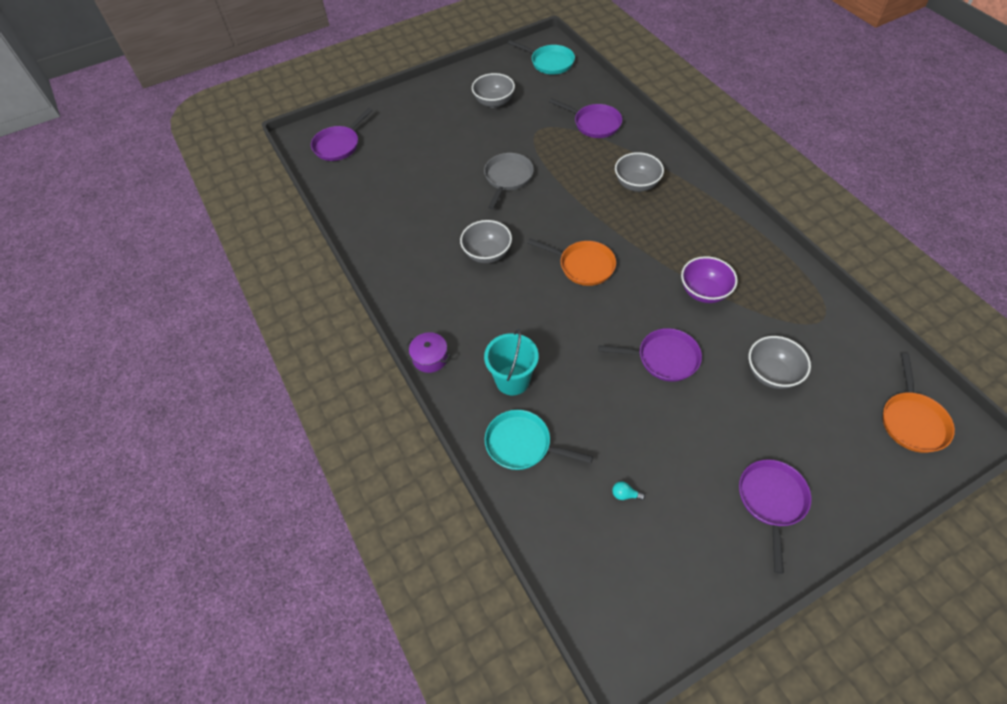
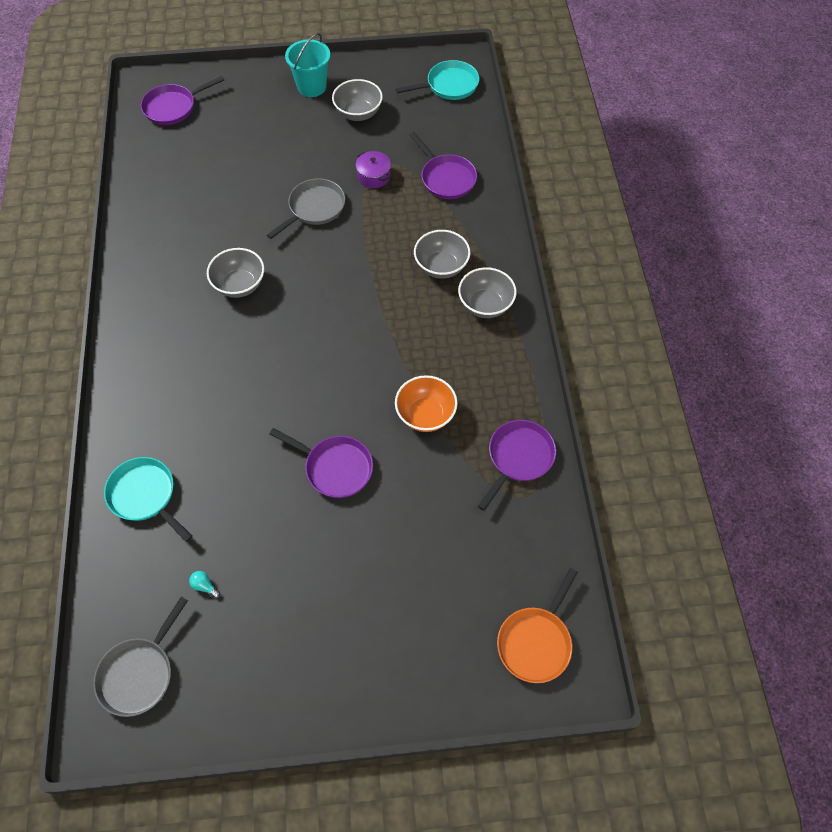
camera: 20 degrees right, 5 degrees up
purple pot [406,332,451,373] -> purple pot moved to [356,151,391,188]
turquoise bucket [484,329,539,395] -> turquoise bucket moved to [285,33,330,97]
turquoise pan [508,40,575,75] -> turquoise pan turned 75 degrees counterclockwise [396,60,479,100]
orange pan [527,238,616,286] -> none
purple bowl [681,256,738,303] -> orange bowl [395,375,458,432]
purple pan [739,459,811,574] -> purple pan moved to [478,420,556,511]
grey bowl [749,336,811,389] -> grey bowl moved to [458,267,517,318]
none -> grey pan [93,597,188,717]

